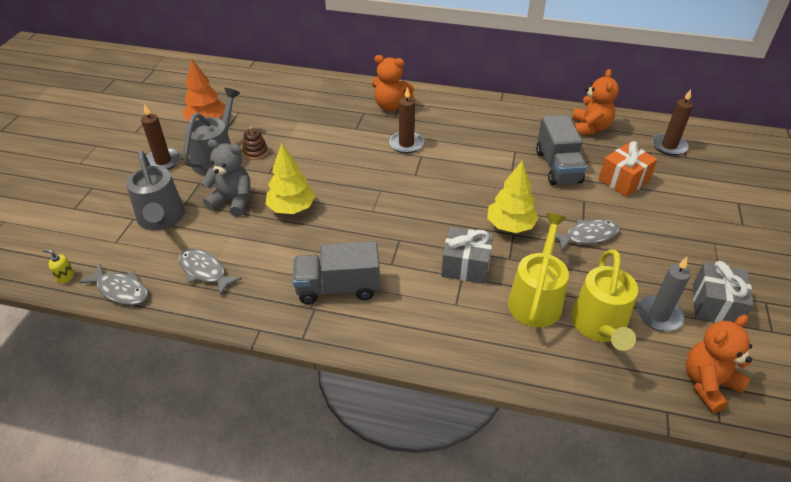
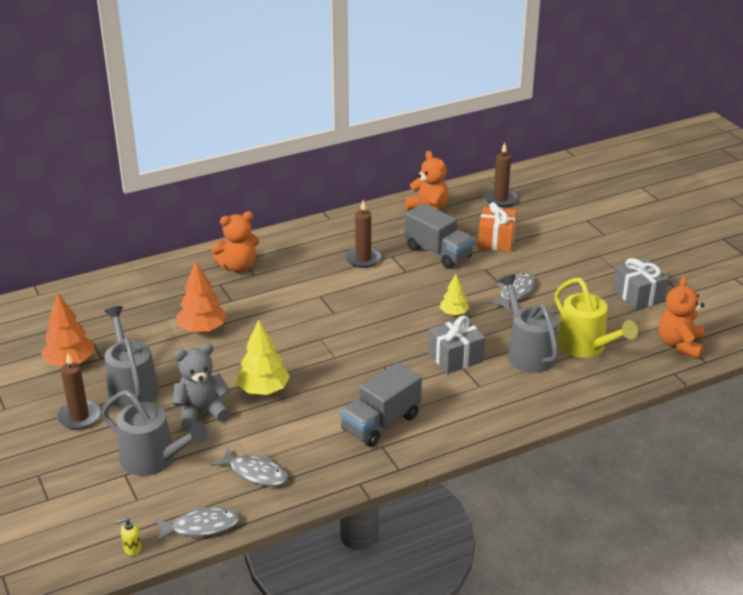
camera: 40 degrees left, 10 degrees down
grey fish [178,248,242,296] -> grey fish turned 150 degrees counterclockwise [211,447,288,486]
brown stacking toy [242,127,268,160] -> none
brown candle [389,87,424,153] -> brown candle moved to [345,200,382,268]
yellow tree [487,161,539,233] -> yellow tree [440,274,469,316], size x0.60
yellow watering can [508,213,569,327] -> grey watering can [499,274,558,373]
grey candle [637,257,691,331] -> none
none -> orange tree [176,261,227,333]

